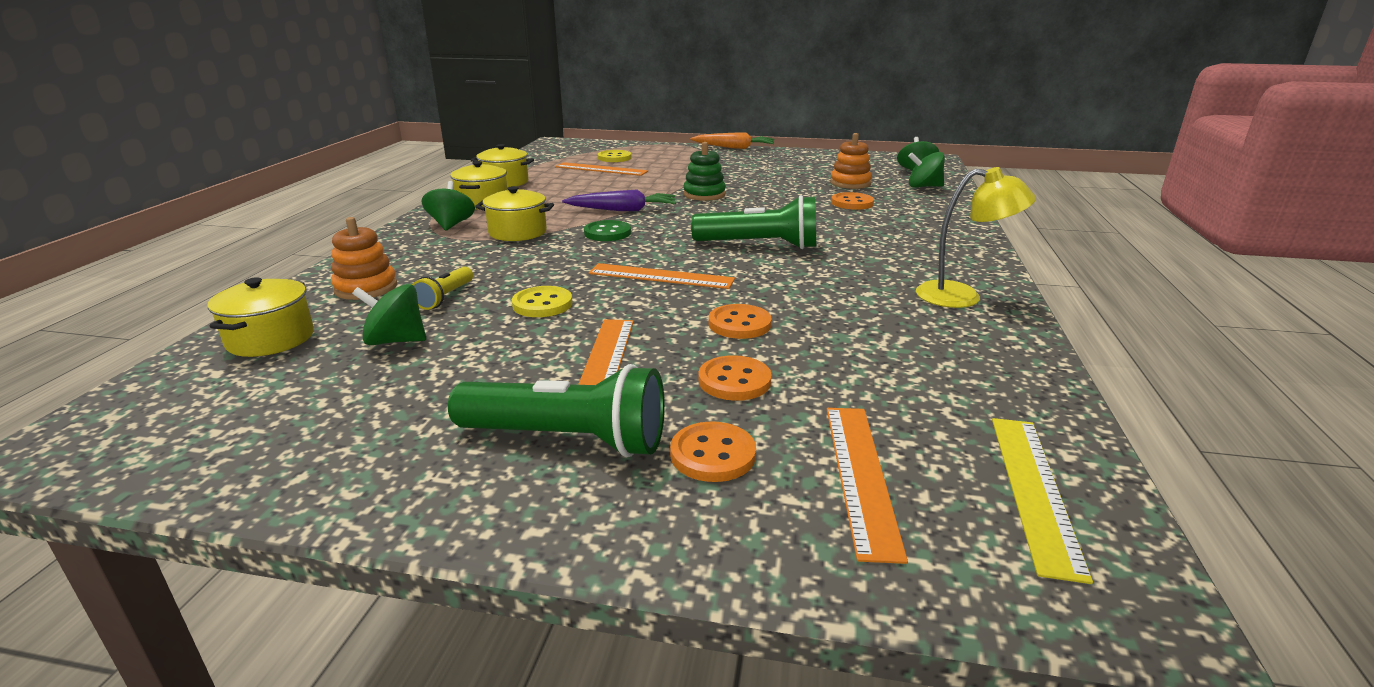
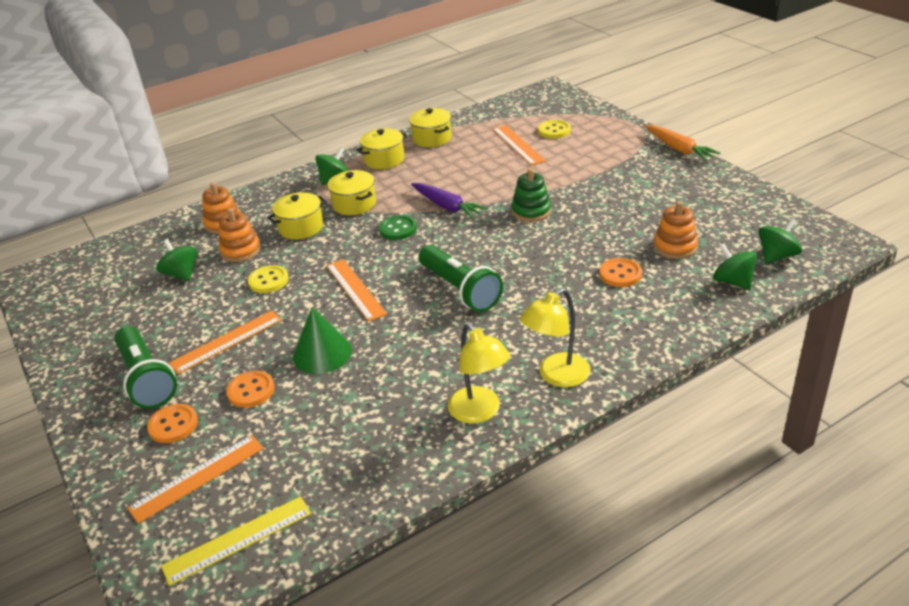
camera: 50 degrees right, 10 degrees up
yellow pot [208,277,314,357] -> yellow pot moved to [267,192,327,240]
yellow flashlight [412,266,473,310] -> orange stacking toy [219,208,261,262]
orange button [709,304,772,339] -> green cone [293,307,352,374]
none -> yellow lamp [520,288,591,387]

